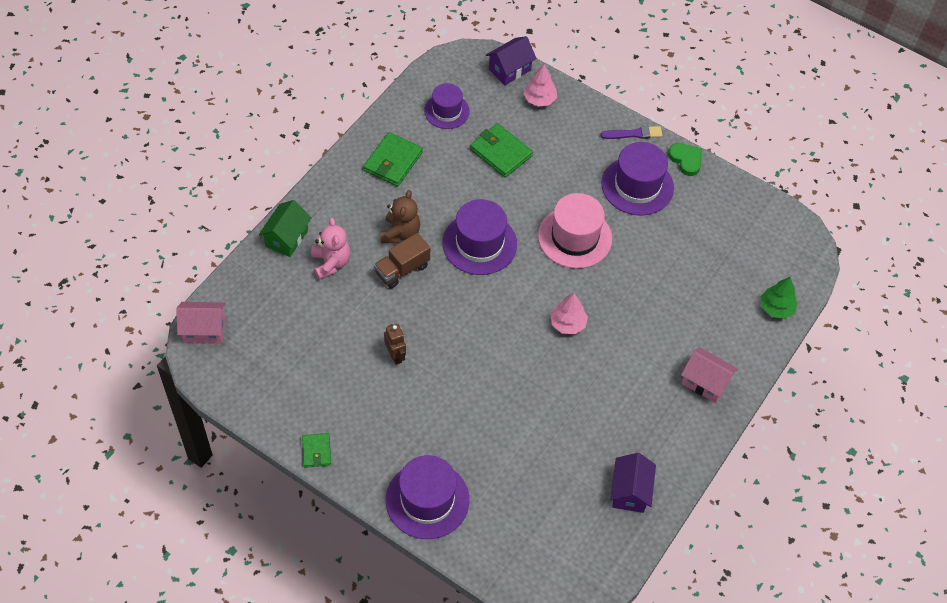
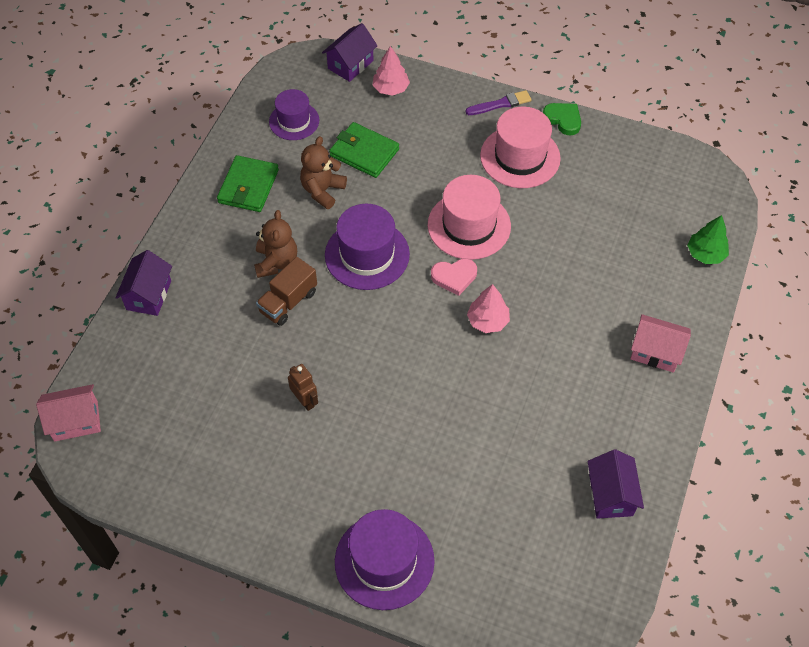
camera: 10 degrees left, 0 degrees up
green house [259,200,312,257] -> purple house [115,250,172,316]
green wallet [302,433,331,468] -> none
pink teddy bear [311,218,351,280] -> none
purple hat [602,142,674,215] -> pink hat [480,107,561,188]
none -> brown teddy bear [300,136,347,209]
none -> pink heart [431,259,477,296]

